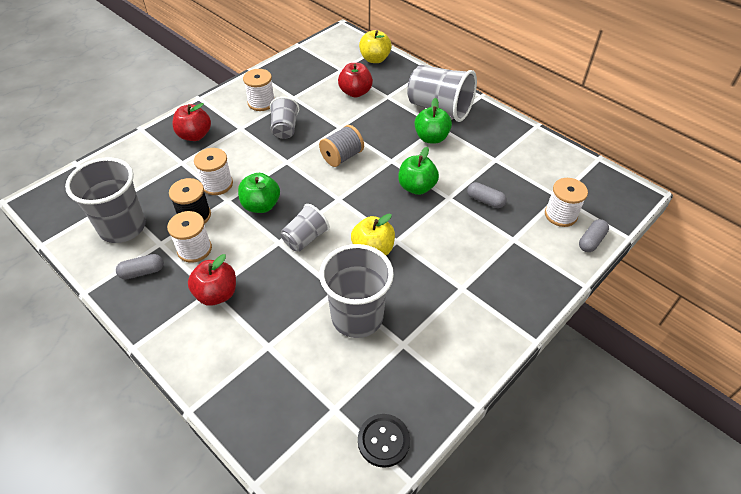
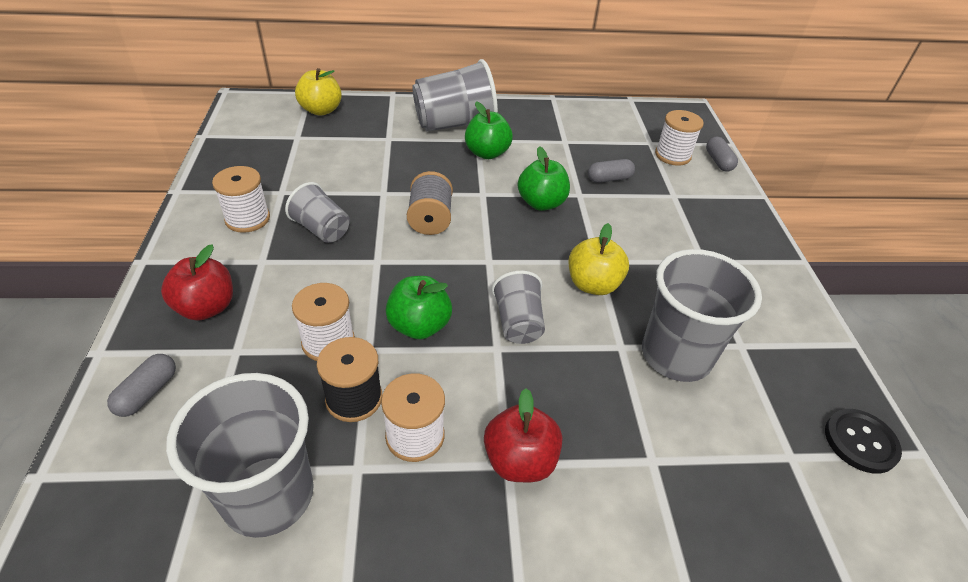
camera: 50 degrees left, 5 degrees down
grey capsule [116,254,164,279] -> grey capsule moved to [107,354,176,417]
red apple [338,63,373,98] -> none

